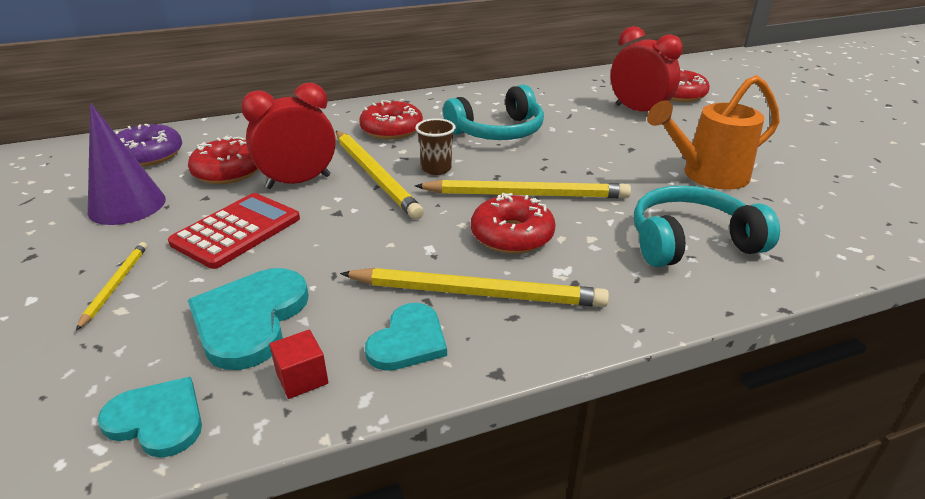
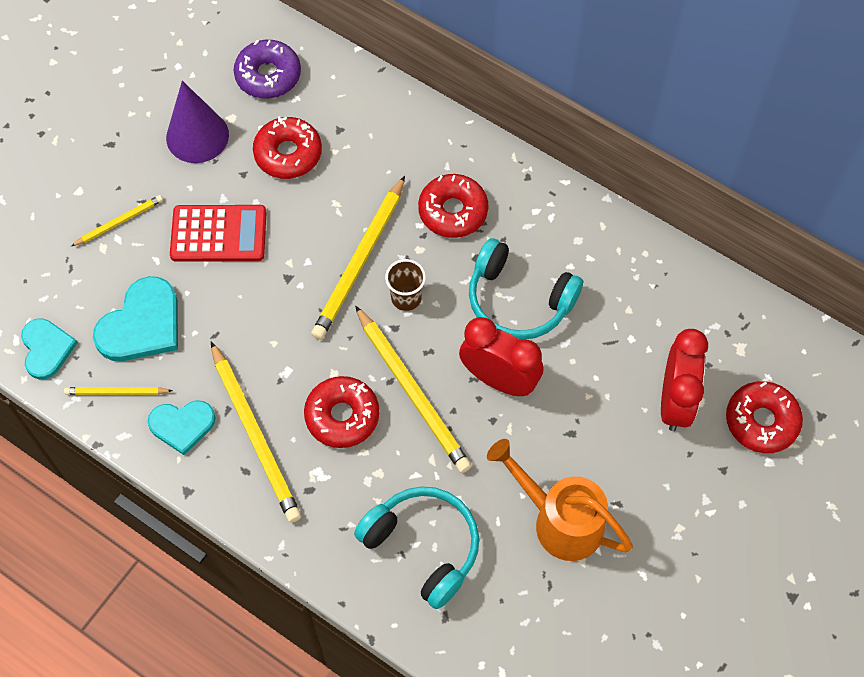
camera: 55 degrees right, 30 degrees up
turquoise heart [188,268,309,370] -> turquoise heart turned 150 degrees clockwise [93,276,178,361]
red clock [241,83,336,189] -> red clock moved to [459,317,543,396]
red cube [269,330,328,399] -> yellow pencil [64,387,173,395]

